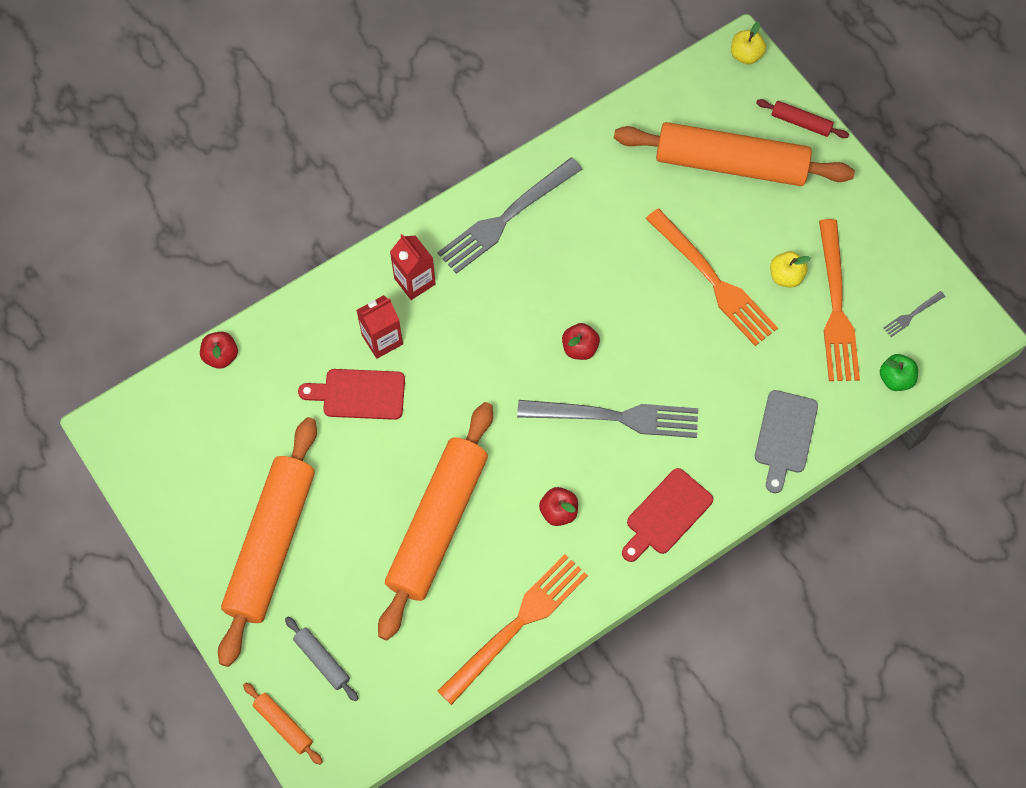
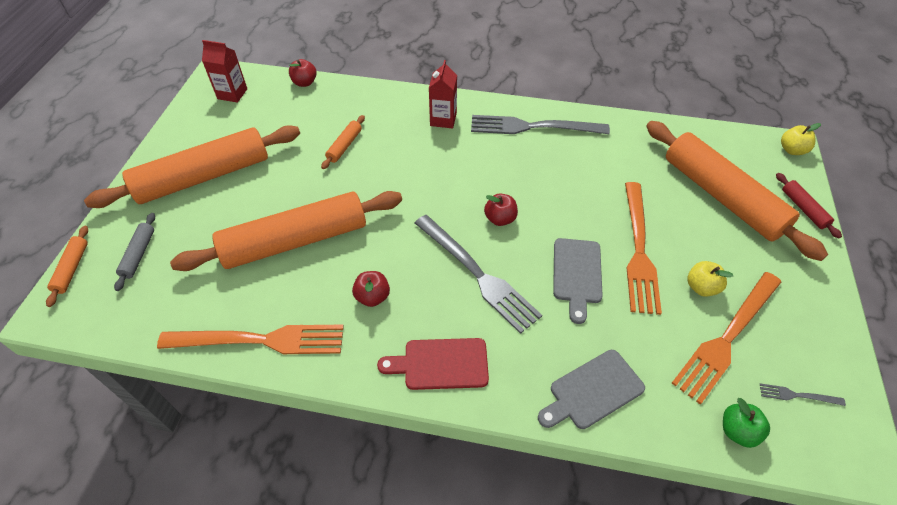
camera: 45 degrees right, 15 degrees down
red cutting board [298,369,405,420] -> orange rolling pin [321,115,365,169]
red carton [356,295,403,359] -> red carton moved to [202,40,248,103]
none -> grey cutting board [553,238,603,324]

